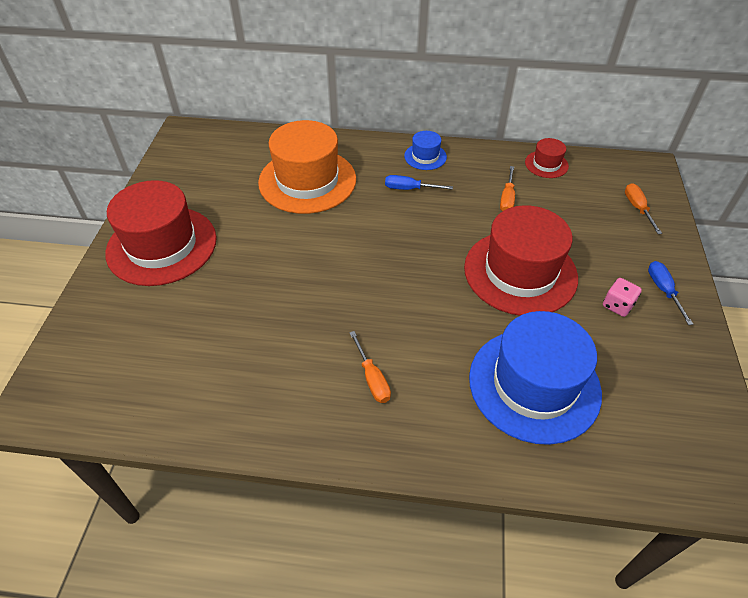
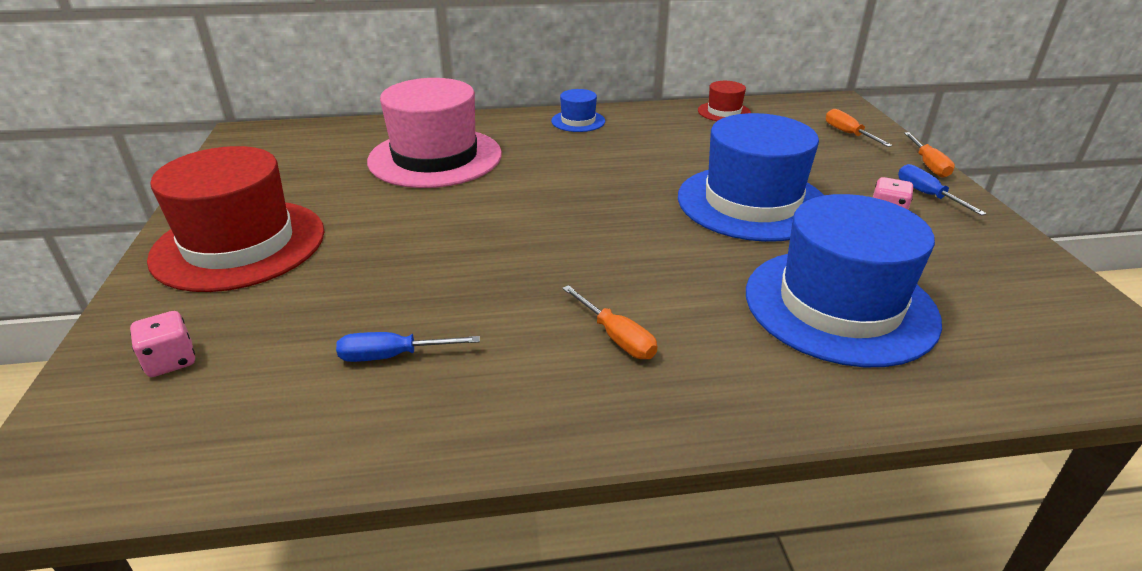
camera: 15 degrees left, 15 degrees down
orange hat [258,120,356,214] -> pink hat [367,78,502,188]
blue screwdriver [385,175,453,190] -> blue screwdriver moved to [336,332,480,362]
red hat [464,205,578,316] -> blue hat [678,113,824,242]
orange screwdriver [500,166,515,211] -> orange screwdriver moved to [904,132,955,178]
none -> pink dice [130,311,195,377]

